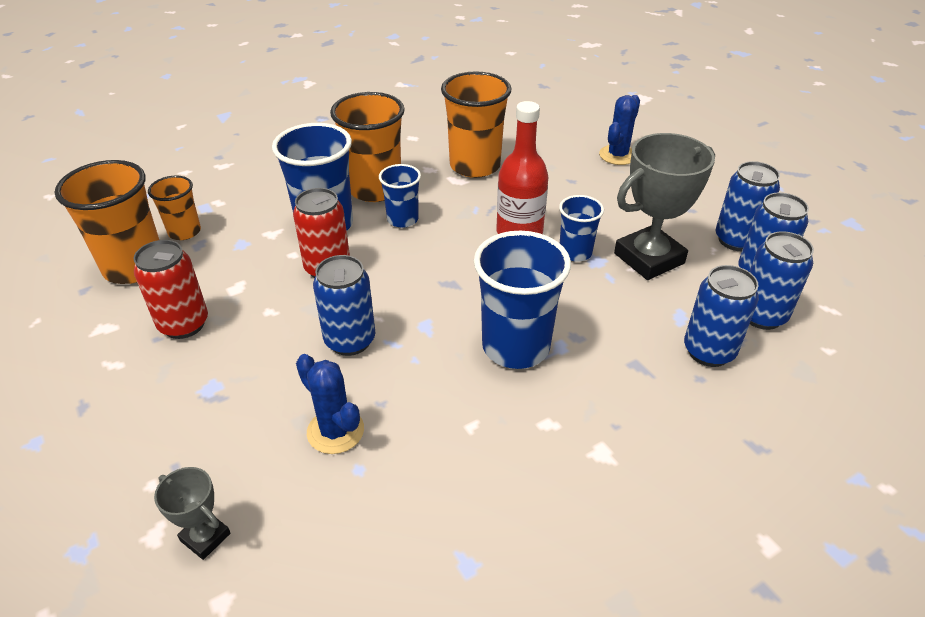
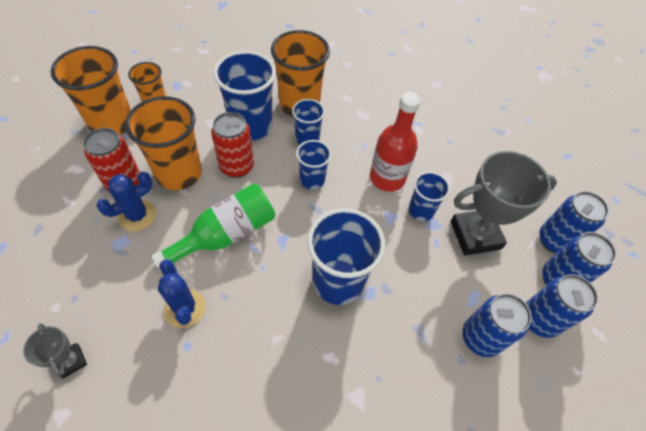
camera: 15 degrees right, 15 degrees up
blue can [313,255,375,356] -> green bottle [152,183,275,270]
orange cup [441,71,511,178] -> orange cup moved to [125,96,202,190]
blue cactus [599,95,640,165] -> blue cactus moved to [96,172,156,231]
none -> blue cup [296,140,331,189]

